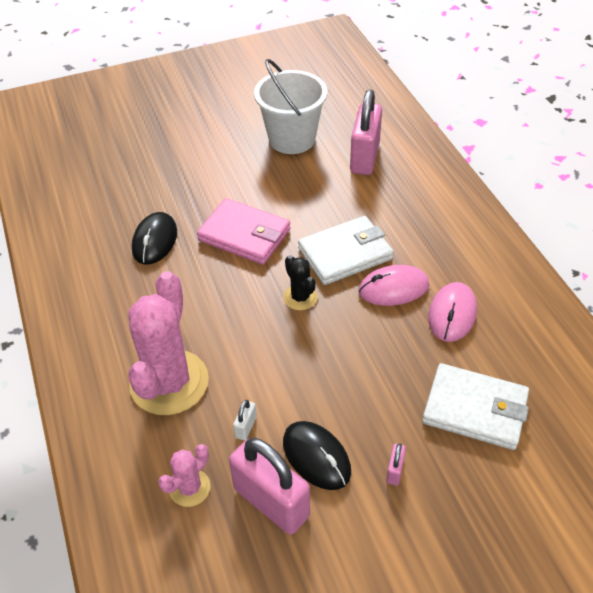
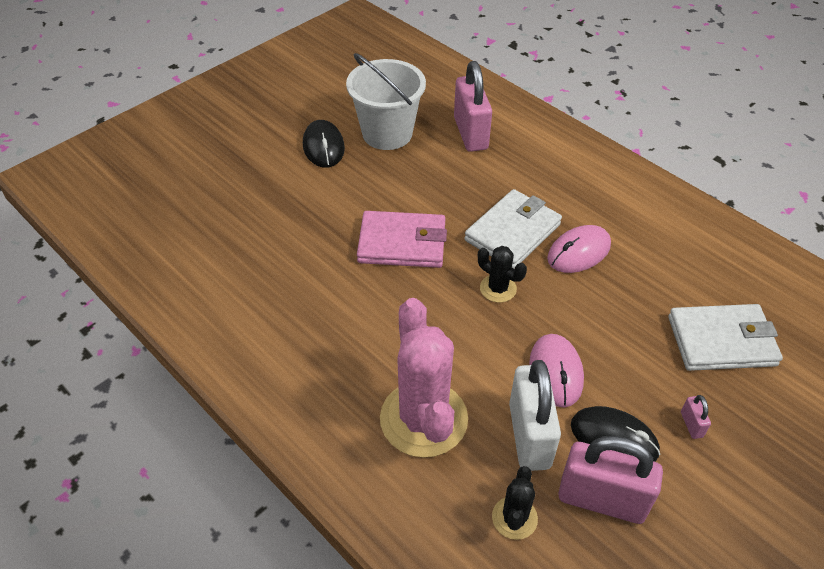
camera: 25 degrees left, 0 degrees up
black mouse [132,212,177,264] -> black mouse moved to [303,120,345,168]
pink cactus [158,444,211,507] -> black cactus [492,466,538,540]
white padlock [233,400,257,441] -> white padlock [509,360,561,471], size x2.42
pink mouse [428,282,477,342] -> pink mouse moved to [529,334,584,407]

